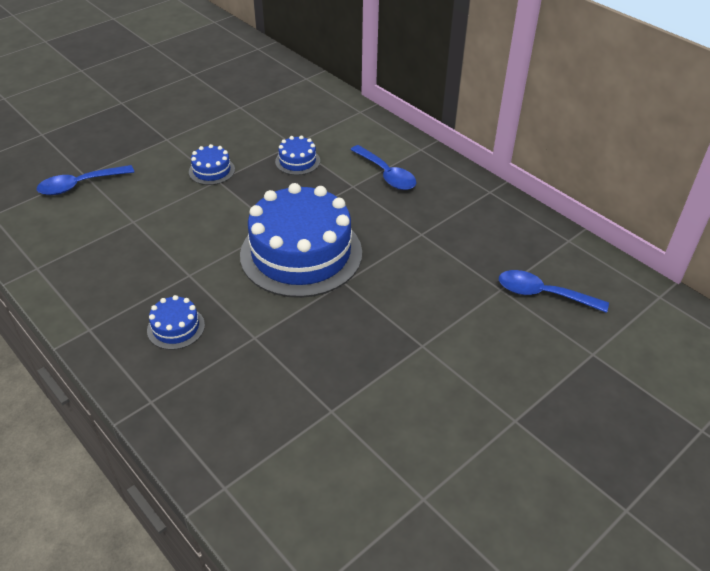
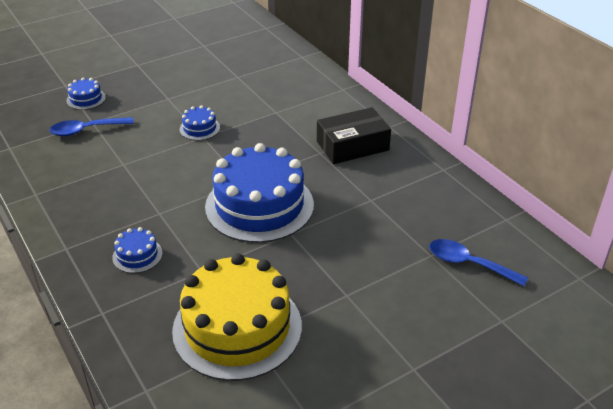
camera: 10 degrees right, 5 degrees down
blue cake [275,135,320,175] -> blue cake moved to [66,77,106,110]
blue spoon [350,145,416,190] -> black box [317,107,391,164]
none -> yellow cake [172,253,302,381]

